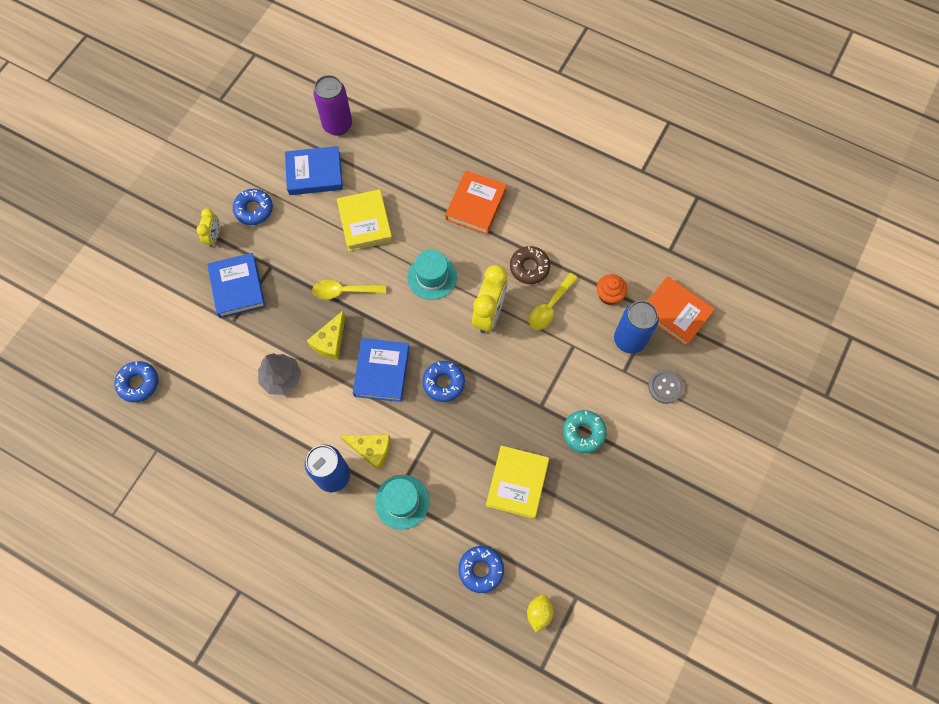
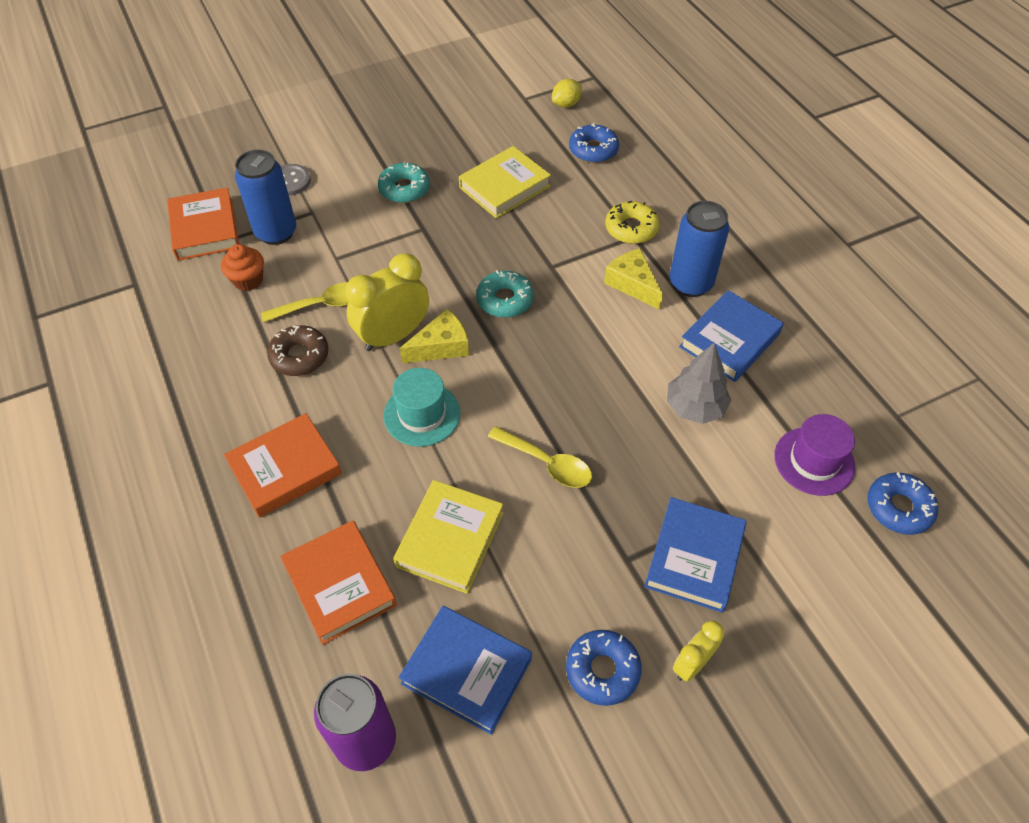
camera: 145 degrees left, 15 degrees down
yellow cheese [307,311,345,360] -> yellow cheese moved to [400,309,469,363]
blue book [353,338,410,402] -> blue book moved to [679,290,784,382]
turquoise hat [375,475,430,530] -> yellow donut [605,201,660,244]
blue donut [422,361,465,402] -> turquoise donut [476,270,534,318]
none -> orange book [280,521,397,645]
none -> purple hat [774,414,856,496]

